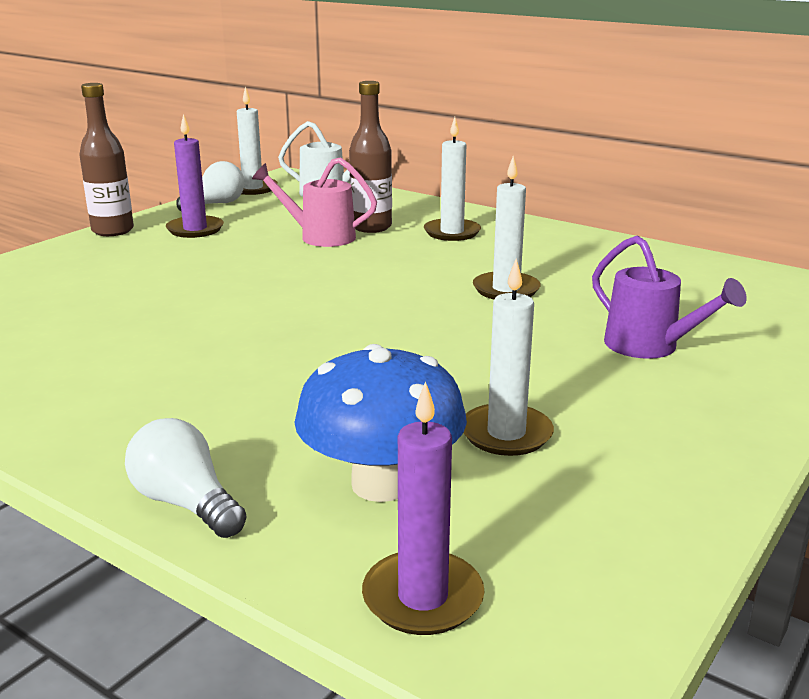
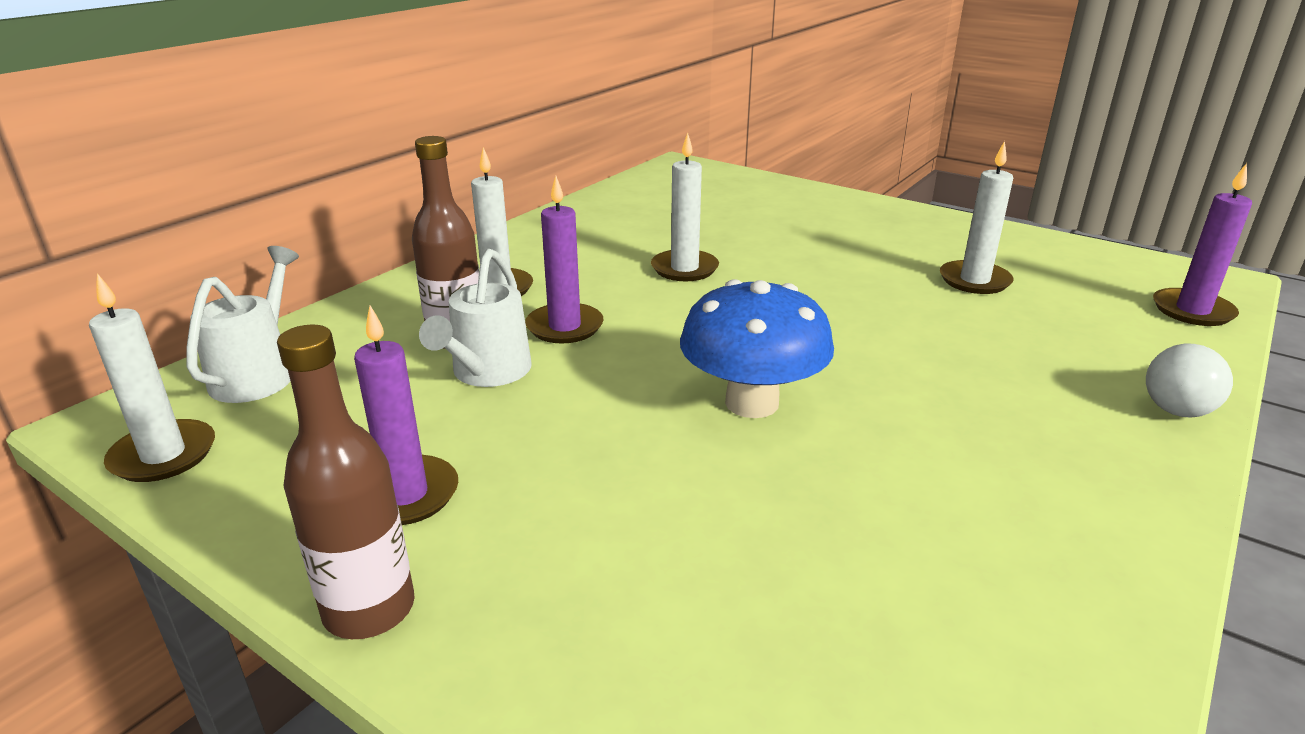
camera: 90 degrees left, 5 degrees up
white light bulb [176,161,245,211] -> none
pink watering can [252,157,377,247] -> white watering can [419,249,531,387]
blue mushroom [294,344,467,502] -> blue mushroom moved to [680,279,834,418]
purple watering can [592,235,747,359] -> none
none -> purple candle [525,176,603,343]

